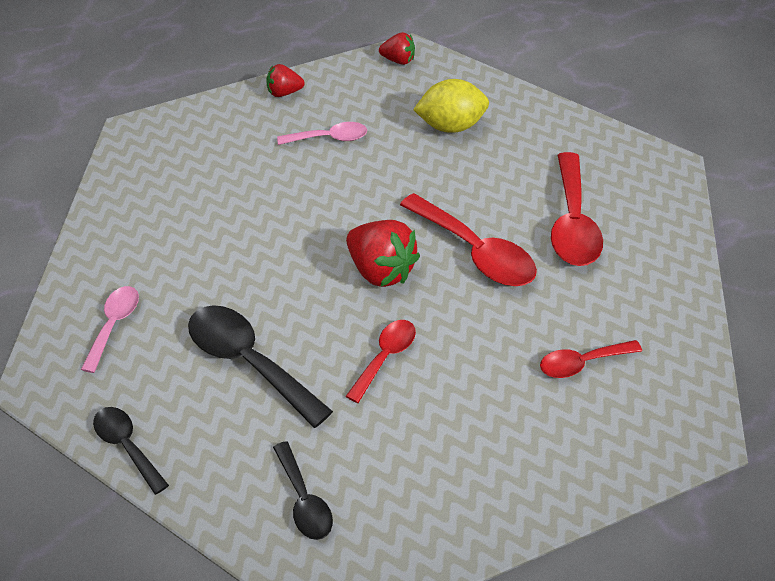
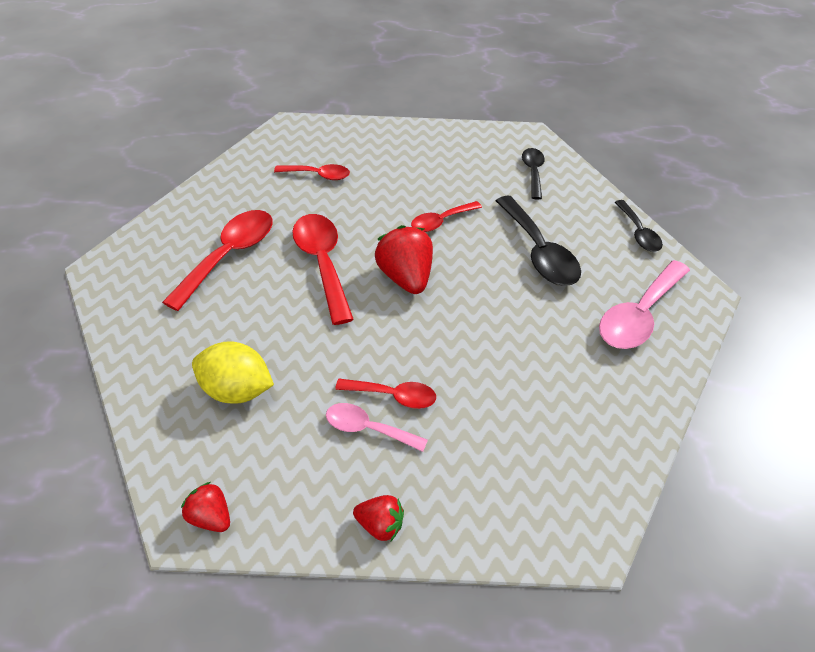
camera: 155 degrees left, 0 degrees up
pink spoon [81,286,139,373] -> pink spoon [599,260,690,349], size x1.70
none -> red spoon [335,379,436,409]

